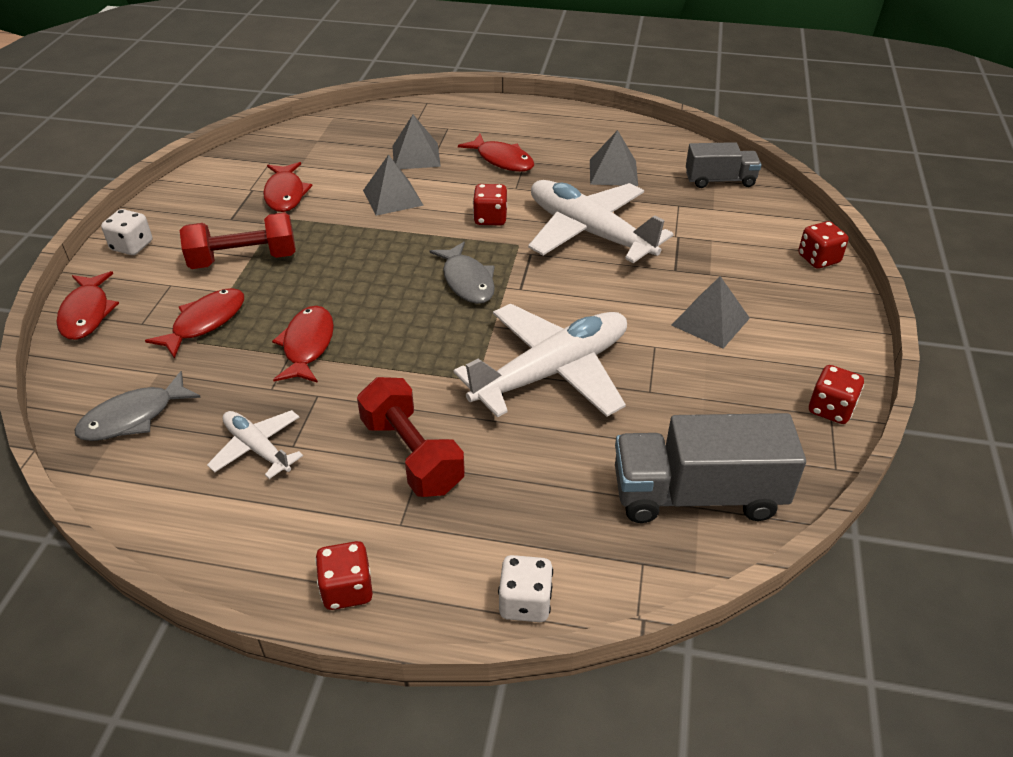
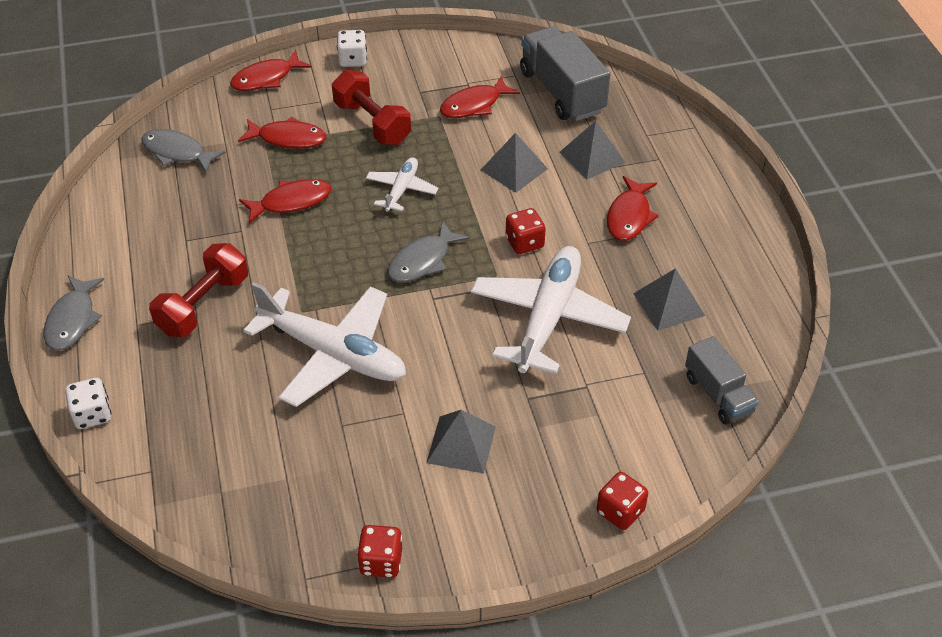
camera: 65 degrees right, 5 degrees up
white plane [207,410,303,479] -> white plane moved to [366,157,439,212]
red dice [315,541,373,610] -> grey fish [43,275,104,350]
grey truck [615,413,806,523] -> grey truck moved to [520,26,610,121]

